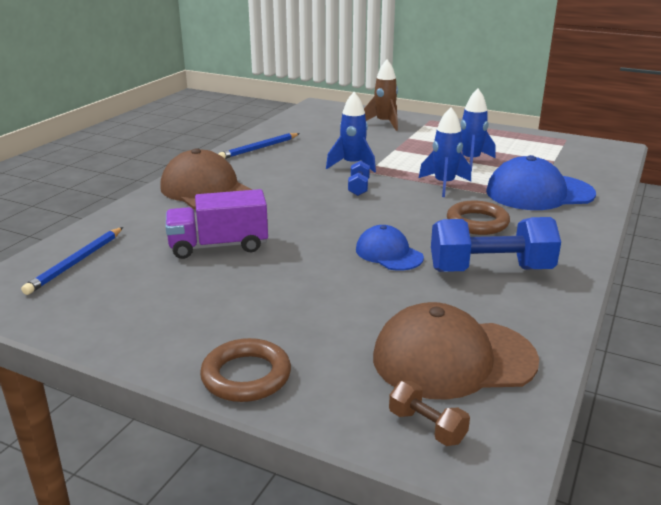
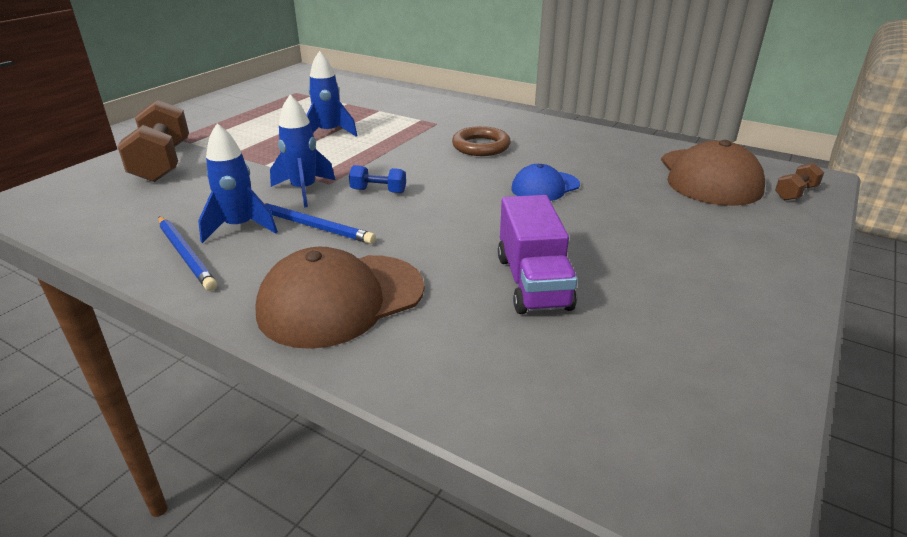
camera: 85 degrees left, 5 degrees up
blue pencil [21,227,123,295] -> blue pencil moved to [264,203,376,244]
brown ring [200,338,291,402] -> none
brown rocket [364,60,398,131] -> brown dumbbell [117,99,189,182]
blue rocket [419,107,471,197] -> blue rocket moved to [198,123,278,243]
blue dumbbell [431,217,561,272] -> none
blue cap [486,155,596,210] -> none

